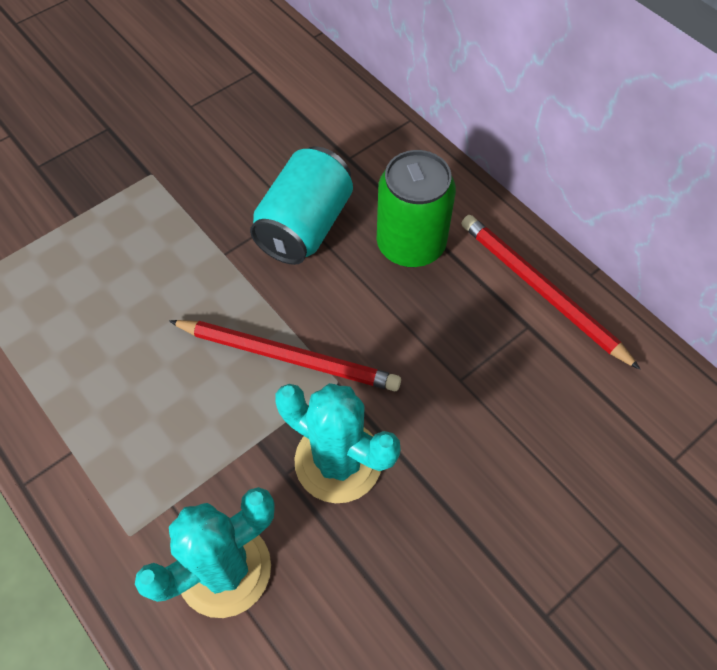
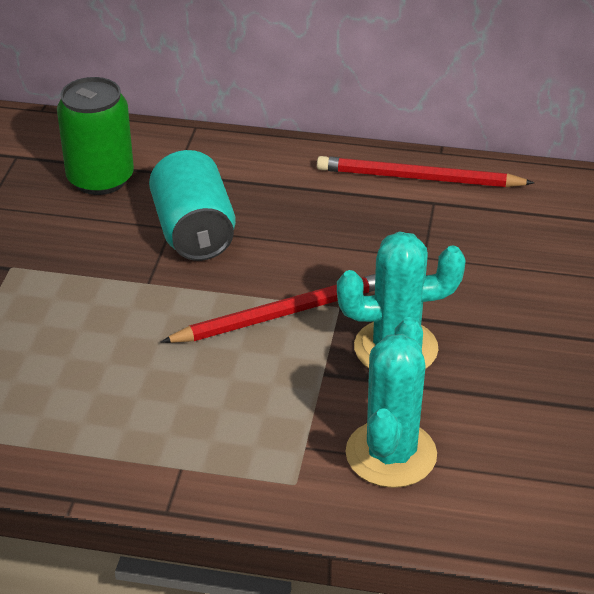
camera: 40 degrees left, 20 degrees down
green can [377,150,456,267] -> green can moved to [57,77,134,195]

